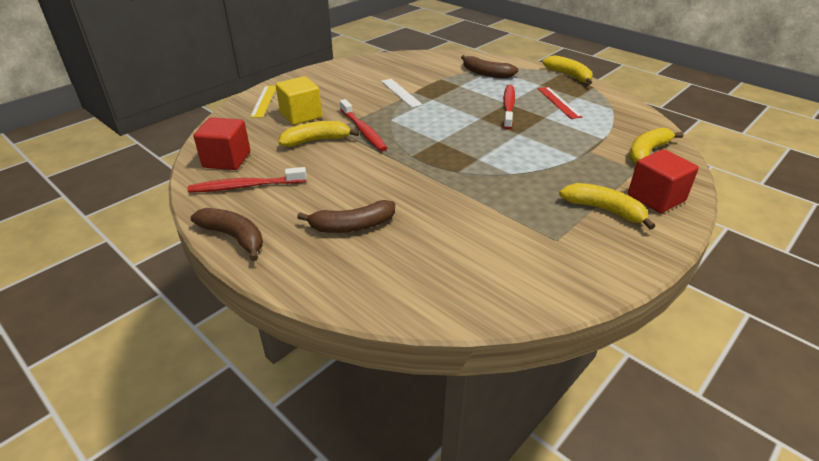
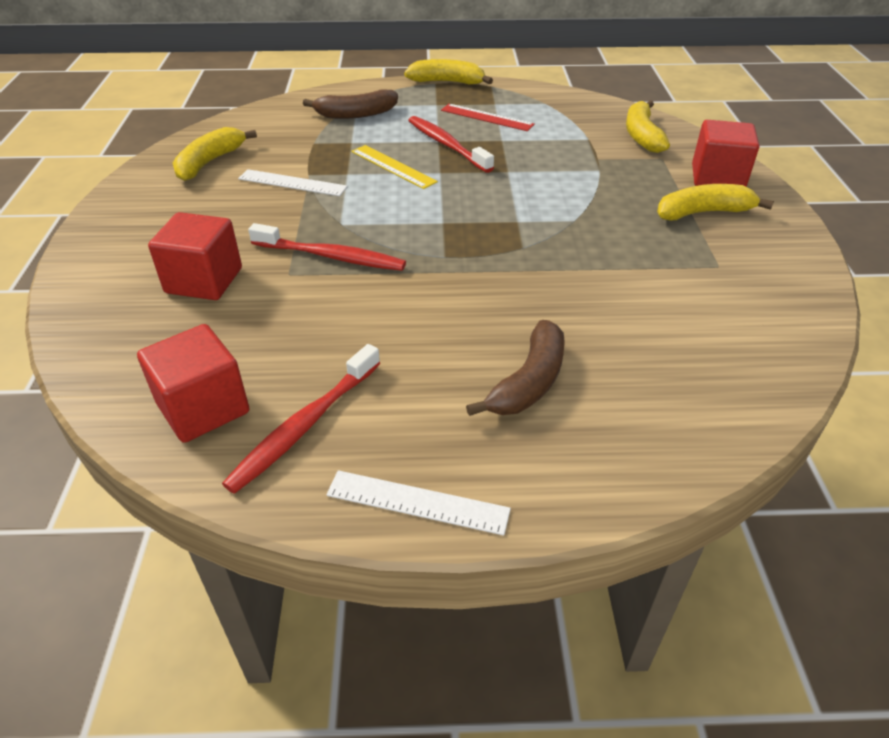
camera: 45 degrees left, 5 degrees up
brown banana [191,208,263,261] -> white ruler [326,470,511,536]
yellow ruler [250,86,276,118] -> yellow ruler moved to [351,145,438,189]
yellow cube [276,76,322,125] -> red cube [148,212,242,300]
yellow banana [278,121,359,147] -> yellow banana moved to [173,127,257,181]

